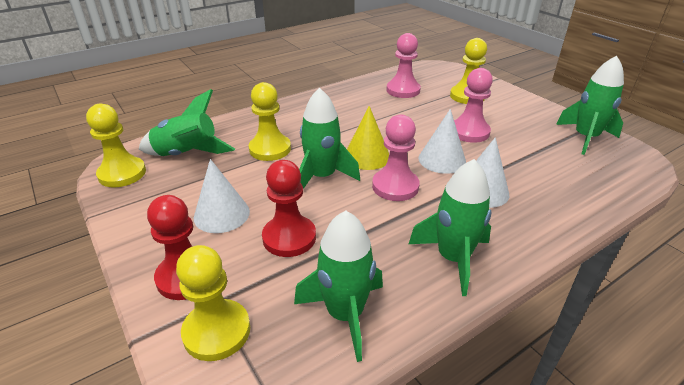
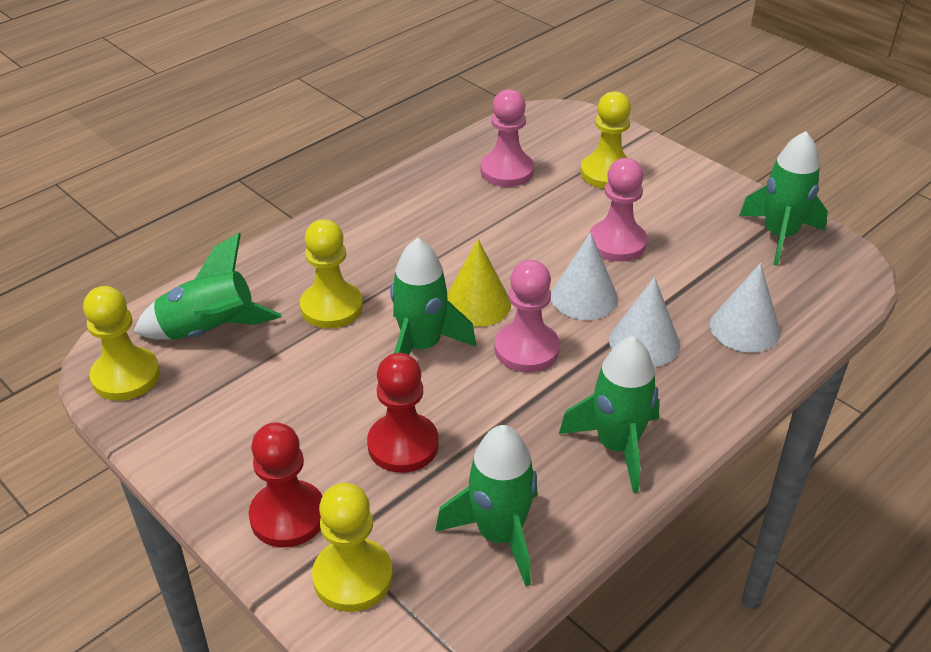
camera: 10 degrees left, 5 degrees up
white cone [194,159,250,233] -> white cone moved to [710,263,780,353]

